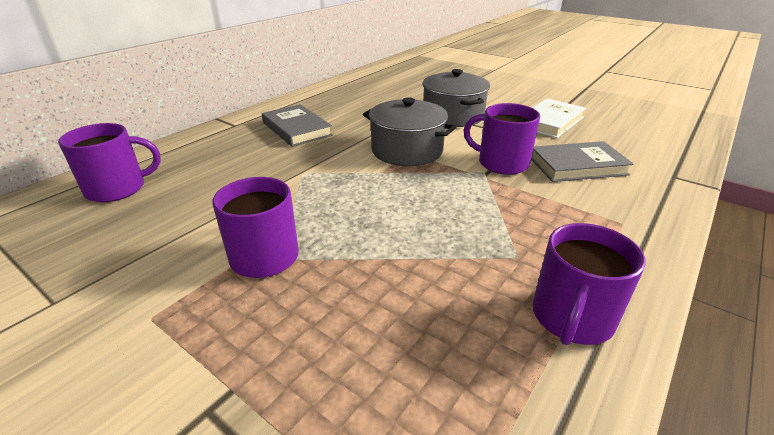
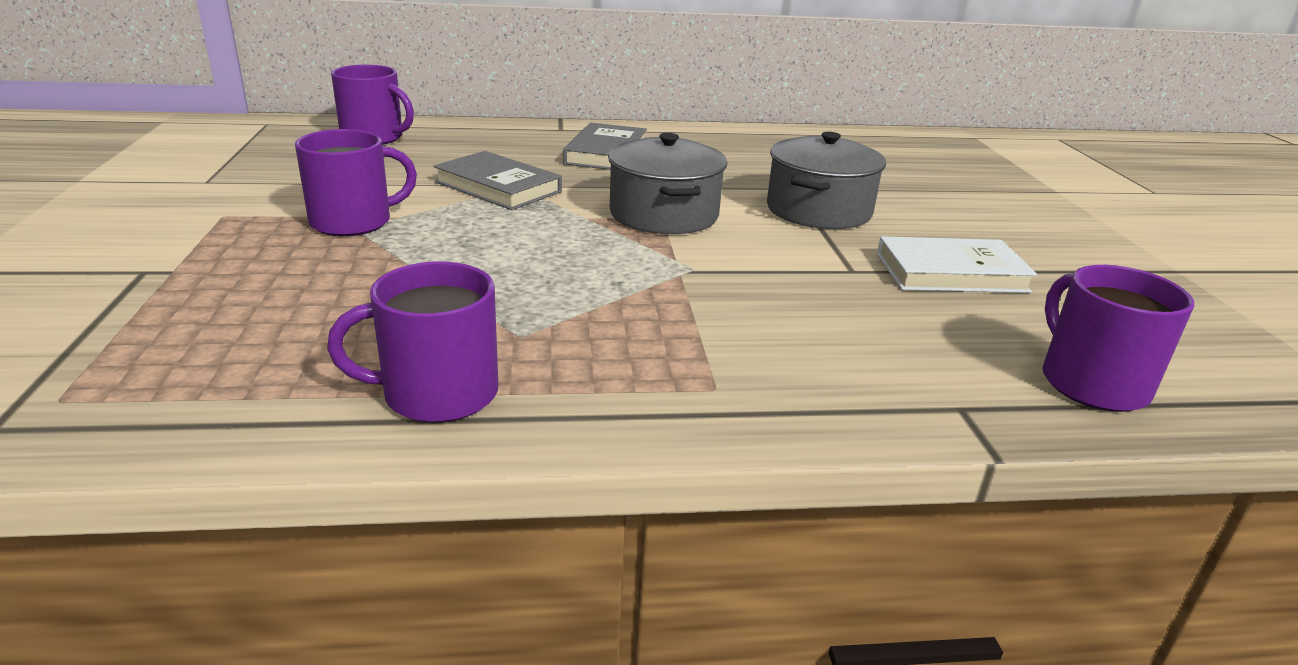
camera: 45 degrees right, 5 degrees down
purple mug [464,103,540,175] -> purple mug moved to [1042,265,1194,412]
grey book [531,141,634,182] -> grey book moved to [433,151,562,210]

